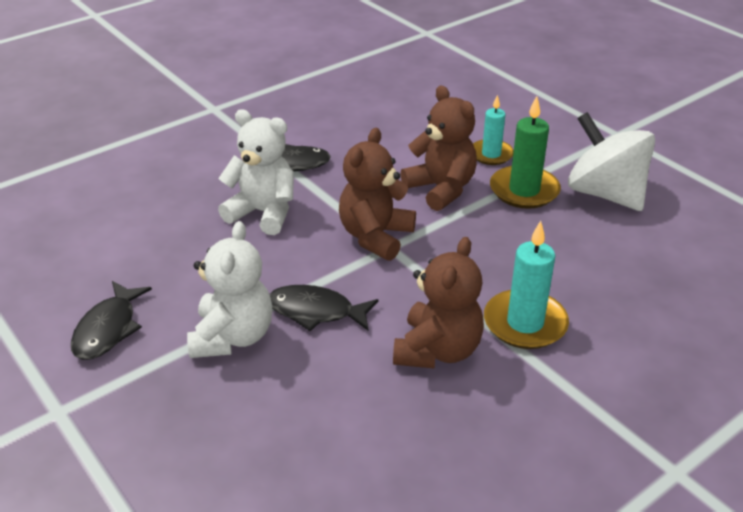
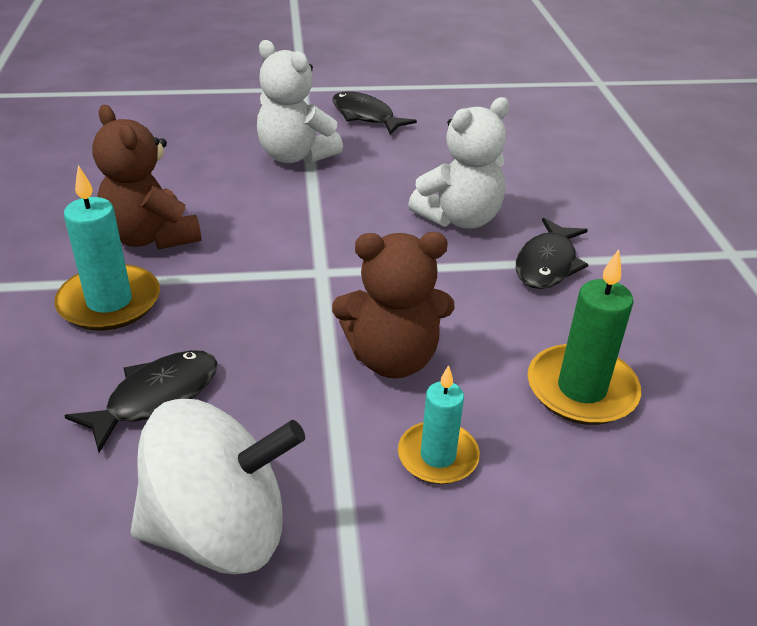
camera: 120 degrees right, 0 degrees up
black fish [269,285,378,331] -> black fish moved to [64,350,218,453]
brown teddy bear [339,128,416,261] -> none
green candle [490,96,561,209] -> green candle moved to [527,249,641,425]

